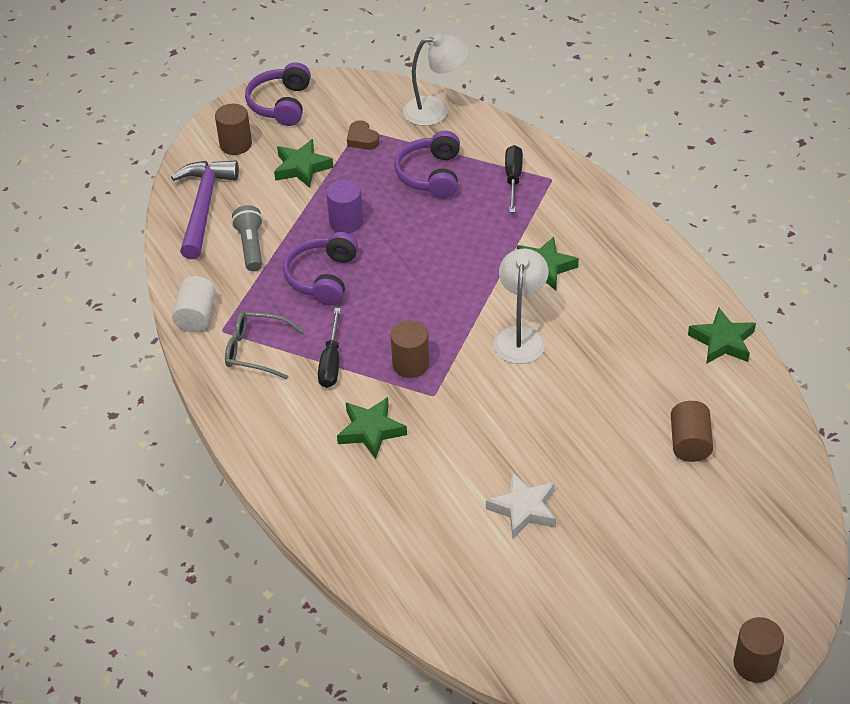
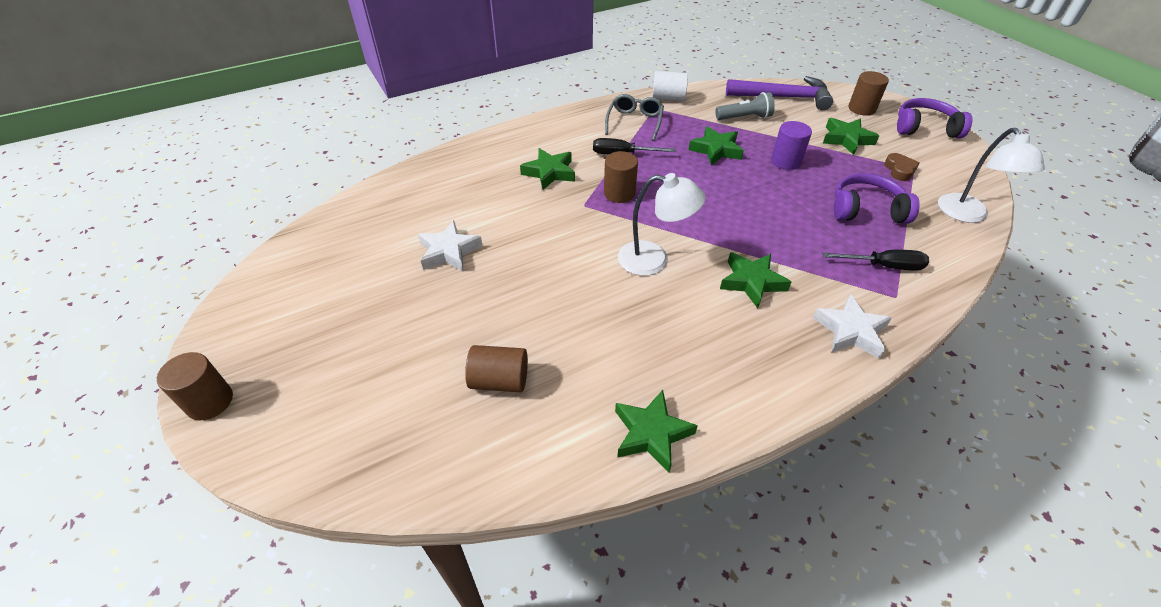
camera: 90 degrees right, 0 degrees up
purple headphones [283,232,358,305] -> green star [689,126,744,166]
brown heart [347,120,379,150] -> brown heart turned 120 degrees clockwise [884,153,919,181]
none -> white star [813,294,892,359]

